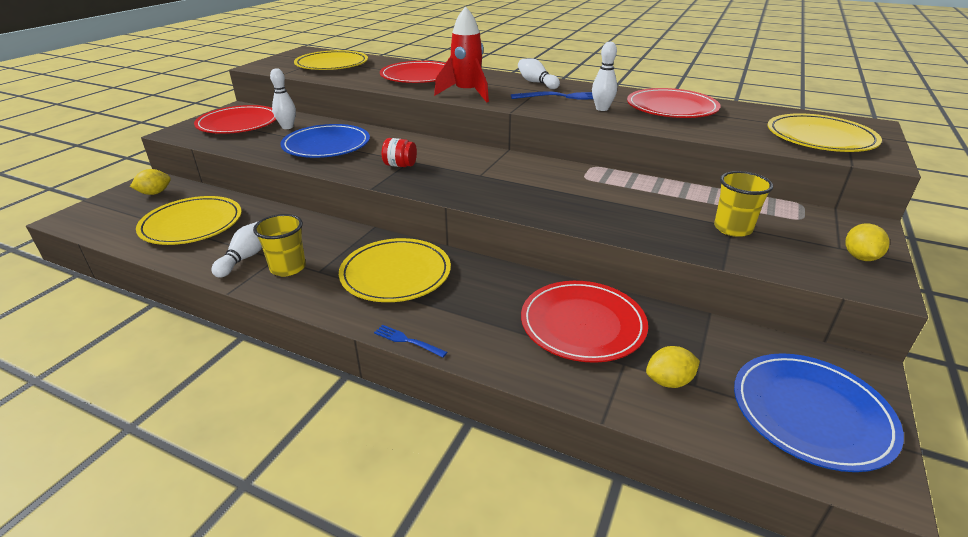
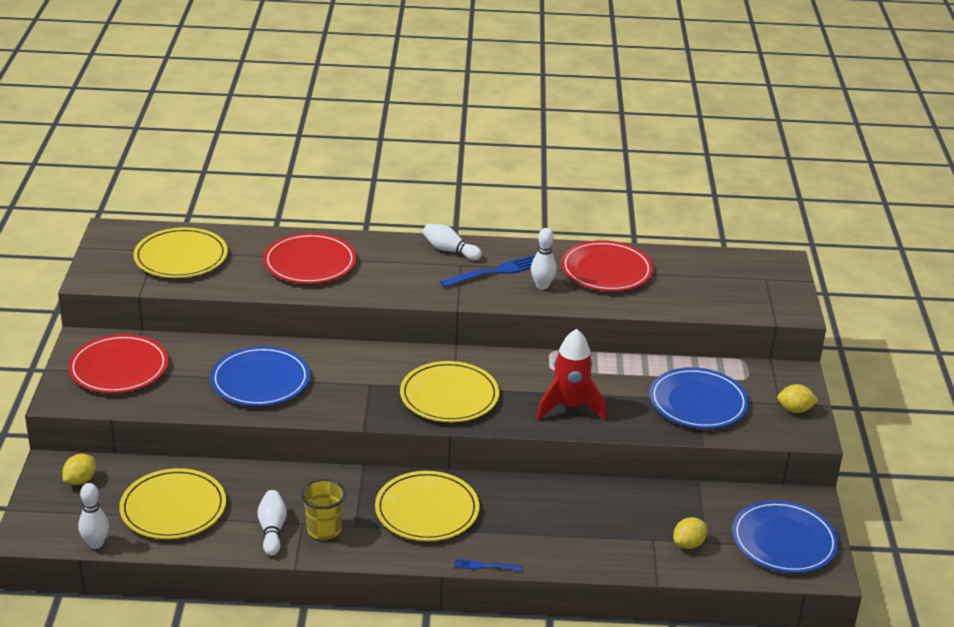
camera: 25 degrees left, 0 degrees up
white bowling pin [270,68,296,129] -> white bowling pin moved to [78,483,109,549]
red jar [382,138,417,167] -> none
red rocket [434,6,489,102] -> red rocket moved to [537,329,606,420]
red plate [521,281,648,363] -> none
yellow cup [714,171,773,237] -> blue plate [649,367,749,429]
yellow plate [768,113,882,152] -> yellow plate moved to [400,361,499,422]
yellow lemon [845,223,890,261] -> yellow lemon turned 75 degrees counterclockwise [777,384,819,413]

